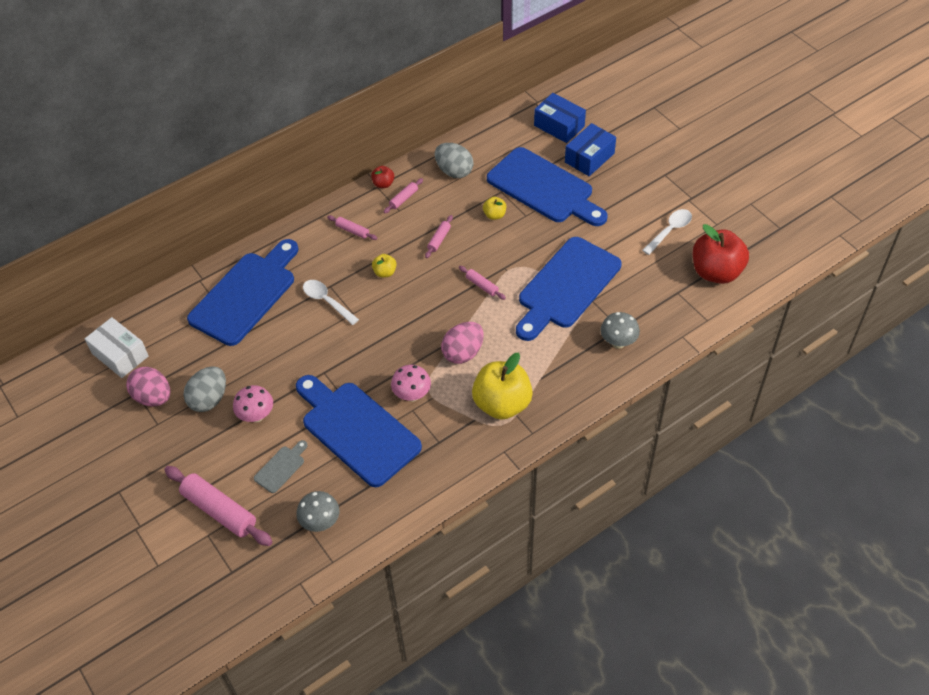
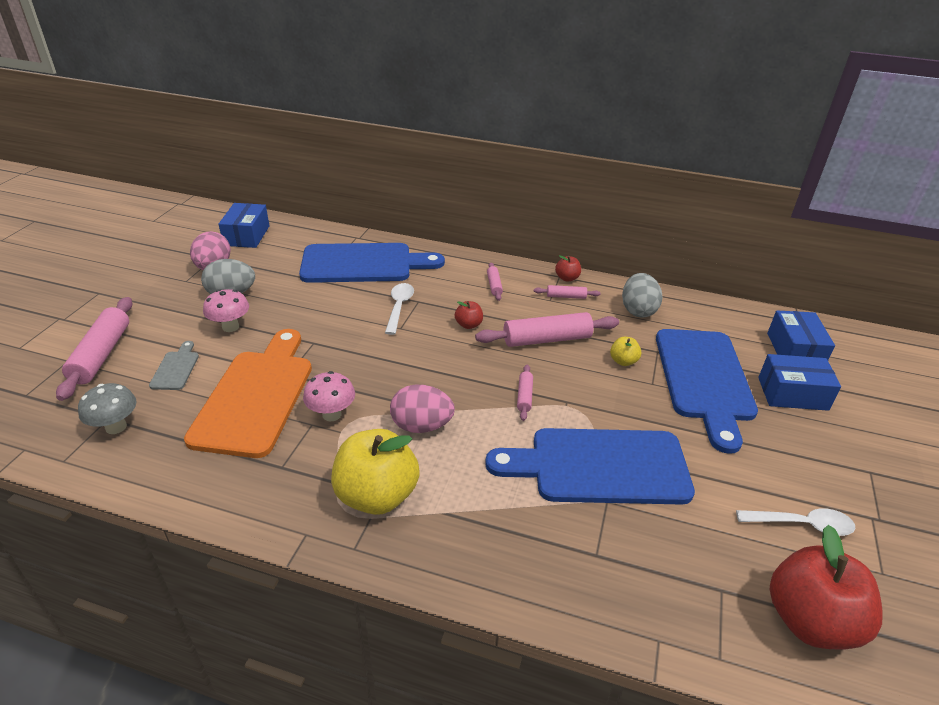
camera: 50 degrees right, 15 degrees down
white box [85,317,148,378] -> blue box [219,203,269,248]
grey cutting board [254,440,308,493] -> grey cutting board turned 90 degrees counterclockwise [149,341,199,390]
blue cutting board [296,375,422,487] -> orange cutting board [184,329,312,458]
yellow apple [372,254,397,278] -> red apple [455,301,483,329]
pink rolling pin [425,215,453,258] -> pink rolling pin [475,312,619,347], size x2.04
grey mushroom [600,312,640,349] -> none

